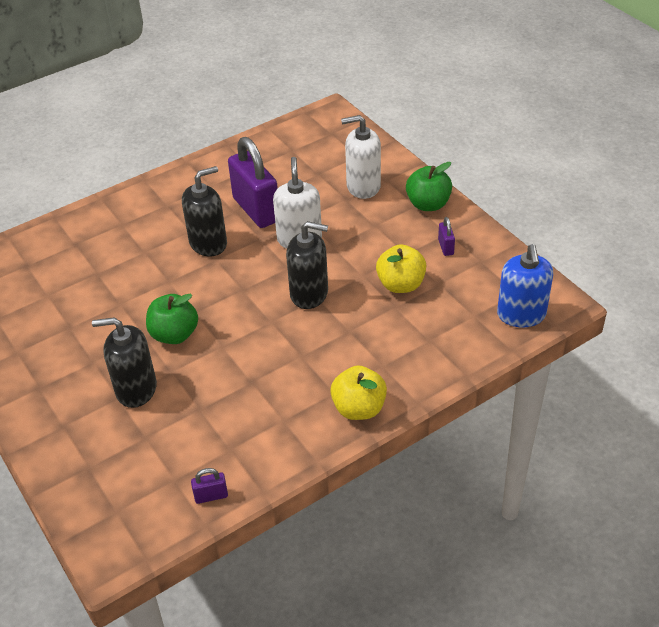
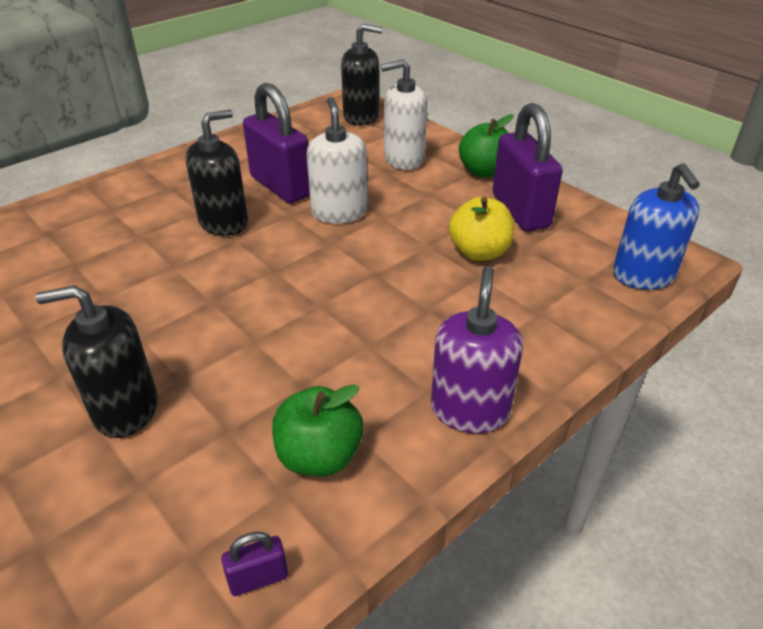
camera: 10 degrees left, 5 degrees down
green apple [146,294,198,344] -> green apple moved to [272,384,364,476]
black soap dispenser [286,221,328,309] -> black soap dispenser moved to [341,24,383,126]
yellow apple [330,365,387,420] -> purple soap dispenser [431,266,523,433]
purple padlock [438,217,455,256] -> purple padlock [493,103,563,231], size x2.41

